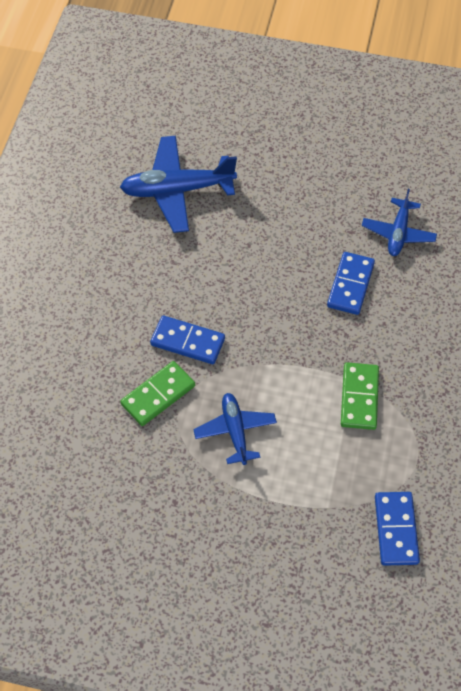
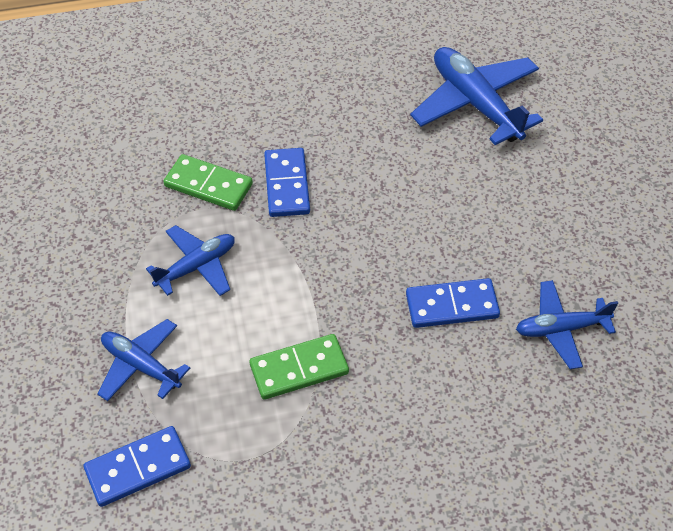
camera: 65 degrees right, 5 degrees down
none -> blue plane [97,319,190,401]

